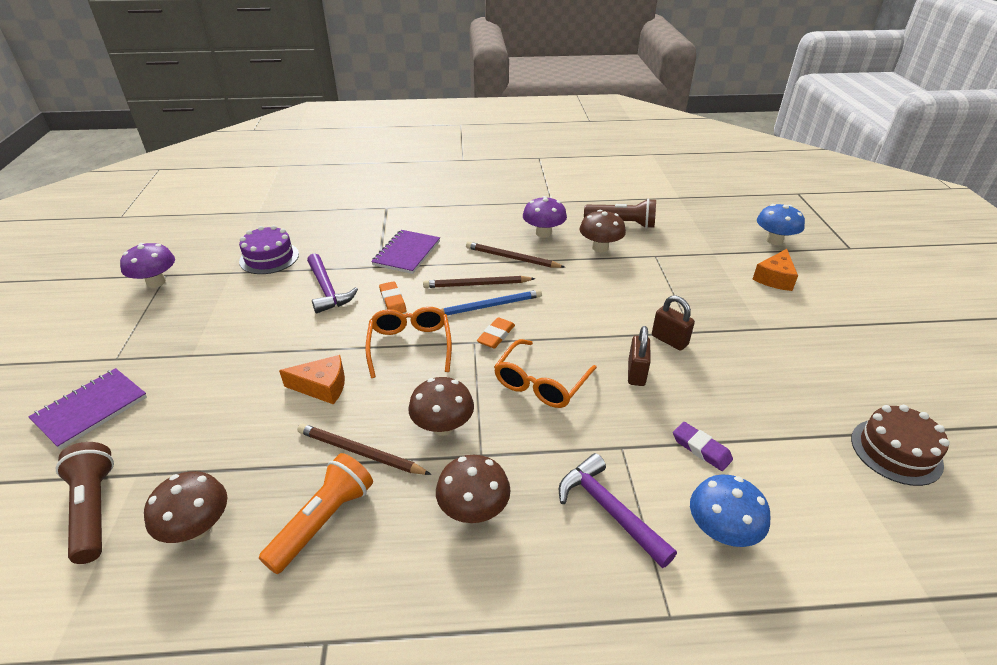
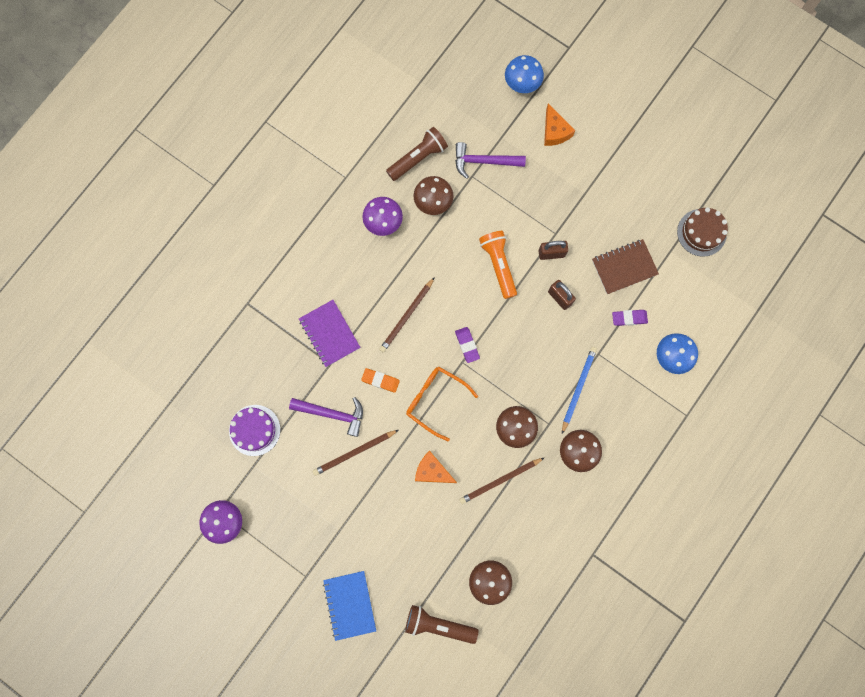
camera: 50 degrees left, 40 degrees up
purple notebook [28,368,147,449] -> blue notebook [323,571,376,641]
orange flashlight [259,453,373,574] -> orange flashlight moved to [479,231,517,299]
orange cheese [279,355,345,405] -> orange cheese turned 105 degrees counterclockwise [415,451,457,483]
blue pencil [440,290,542,315] -> blue pencil moved to [562,347,597,434]
brown pencil [466,242,565,268] -> brown pencil moved to [313,430,398,476]
orange eraser [477,317,515,348] -> purple eraser [455,327,480,363]
orange glasses [494,339,597,408] -> none
purple hammer [559,453,677,568] -> purple hammer moved to [455,142,526,179]
none -> brown notebook [592,239,659,294]

